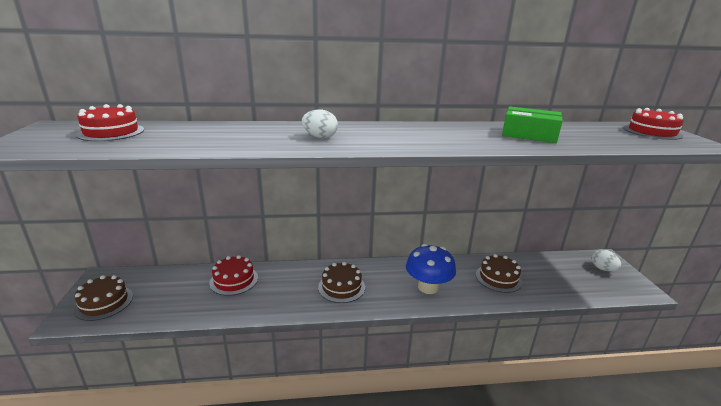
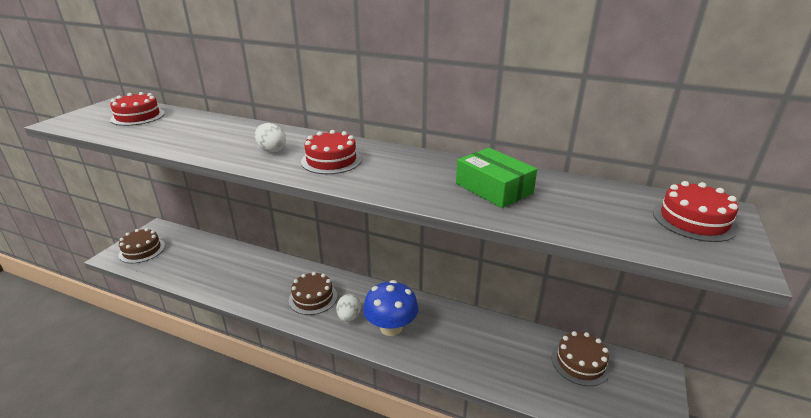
camera: 30 degrees right, 5 degrees up
red cake [209,255,258,296] -> red cake moved to [301,130,362,174]
brown cake [476,254,522,293] -> brown cake moved to [551,331,611,386]
white egg [591,249,621,271] -> white egg moved to [336,294,361,322]

